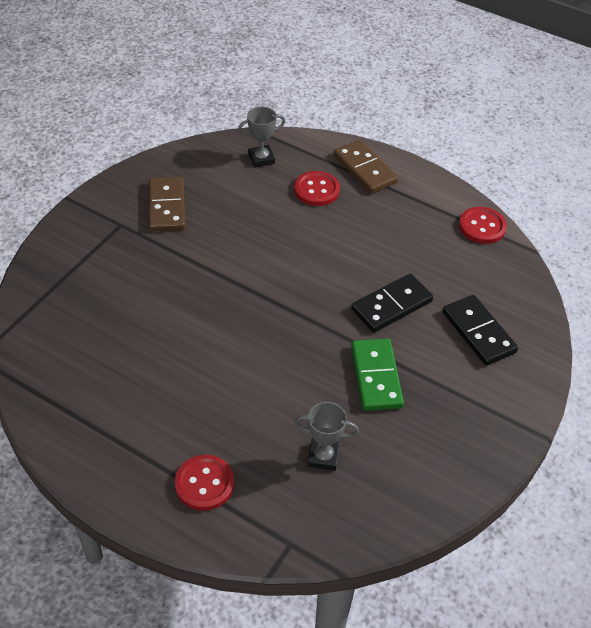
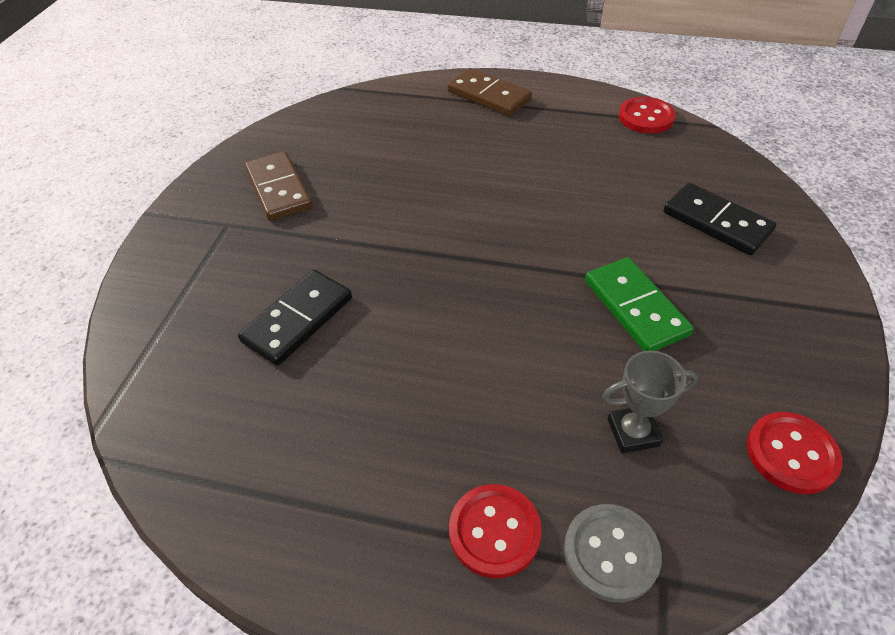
camera: 15 degrees left, 0 degrees up
grey trophy [238,107,285,168] -> none
red button [294,171,340,206] -> red button moved to [747,412,842,494]
black domino [351,274,433,332] -> black domino moved to [238,270,352,366]
none -> grey button [564,504,662,602]

